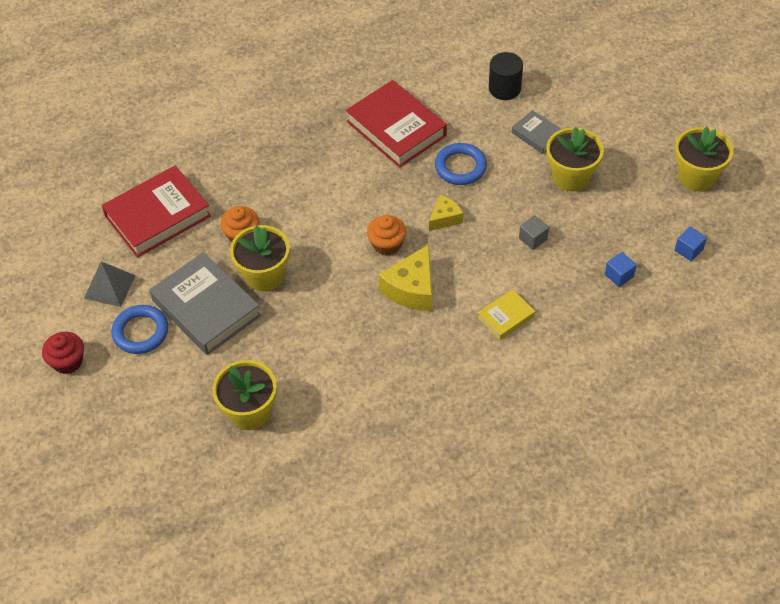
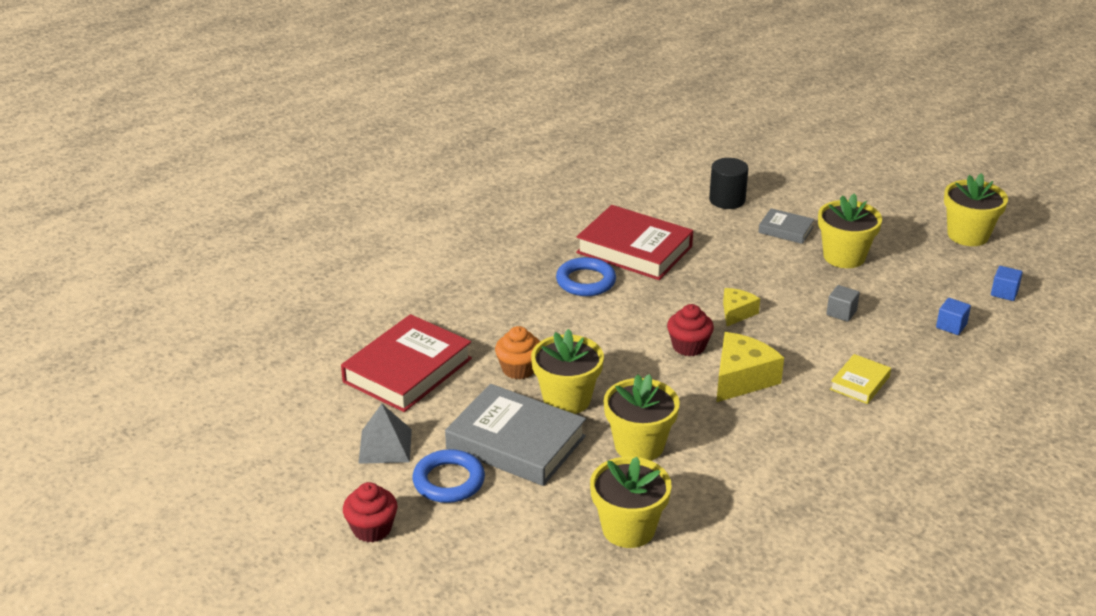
camera: 20 degrees left, 20 degrees down
orange cupcake [367,215,407,256] -> red cupcake [667,304,714,356]
yellow cheese [378,244,432,311] -> yellow cheese turned 150 degrees counterclockwise [717,332,784,402]
blue ring [435,143,487,185] -> blue ring moved to [556,257,616,296]
none -> yellow flower pot [604,374,680,461]

